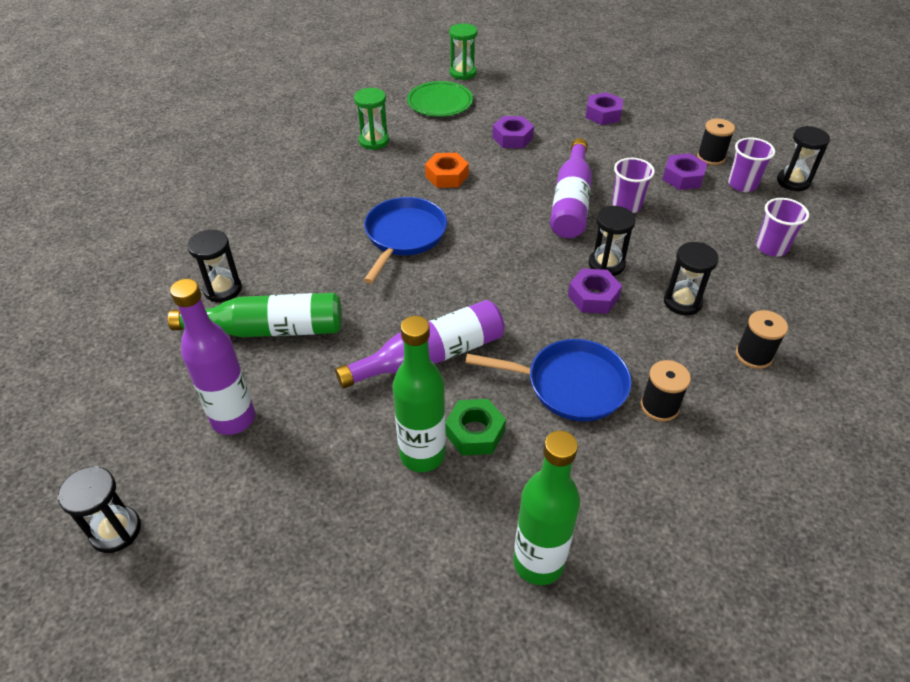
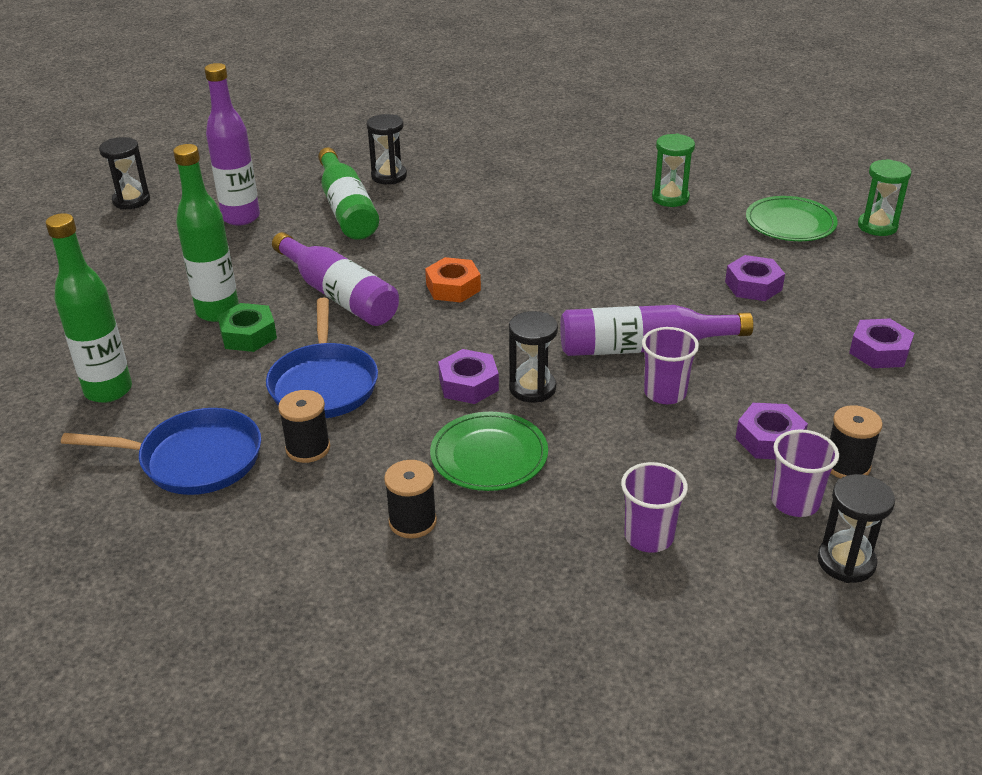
camera: 75 degrees right, 10 degrees down
blue pan [364,197,447,284] -> blue pan moved to [61,408,261,495]
orange nut [425,153,469,188] -> orange nut moved to [425,257,481,303]
black hourglass [664,242,719,315] -> green plate [430,412,548,491]

